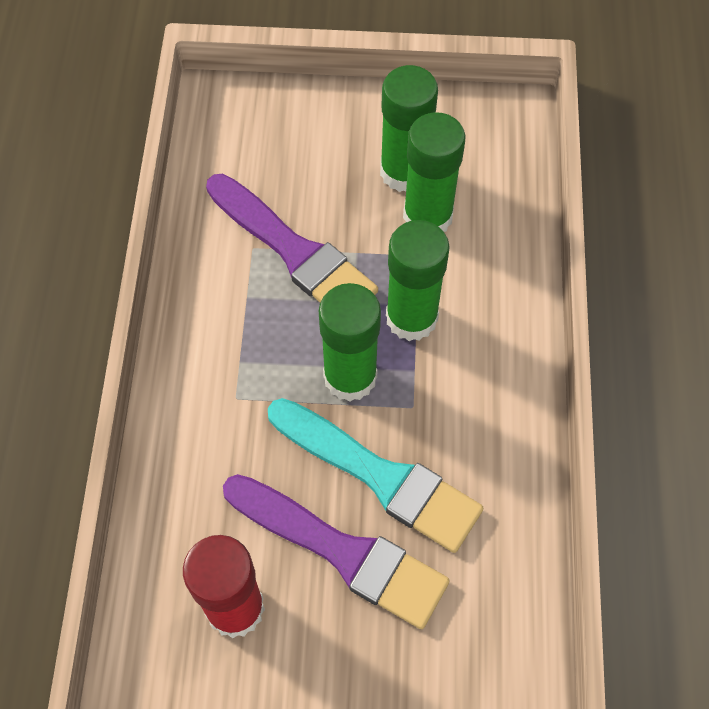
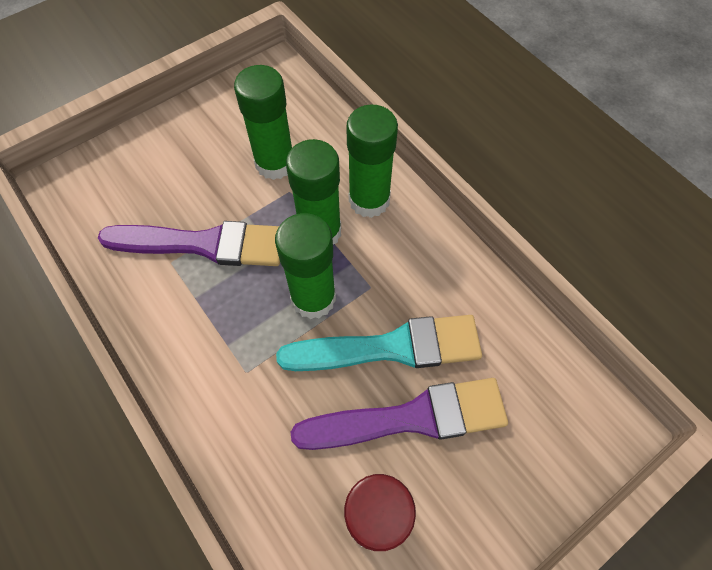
camera: 40 degrees left, 0 degrees up
green glue stick [380,65,438,192] -> green glue stick moved to [346,105,398,218]

